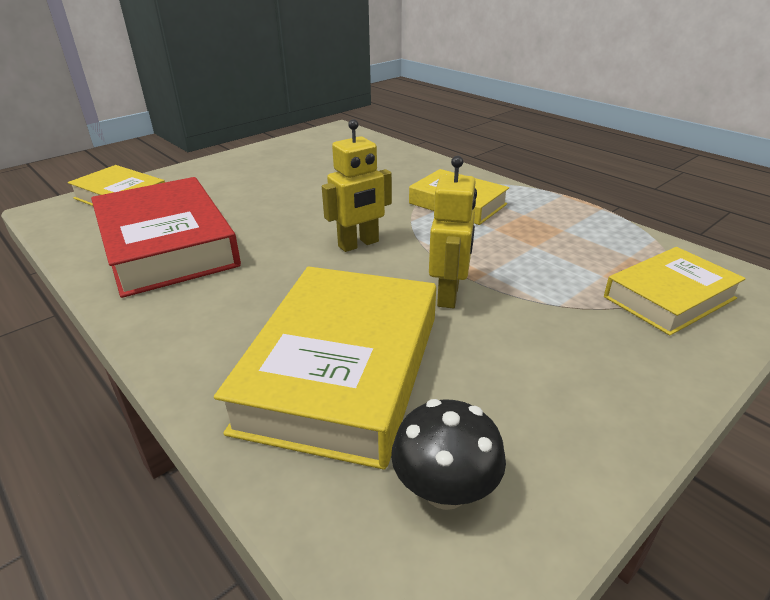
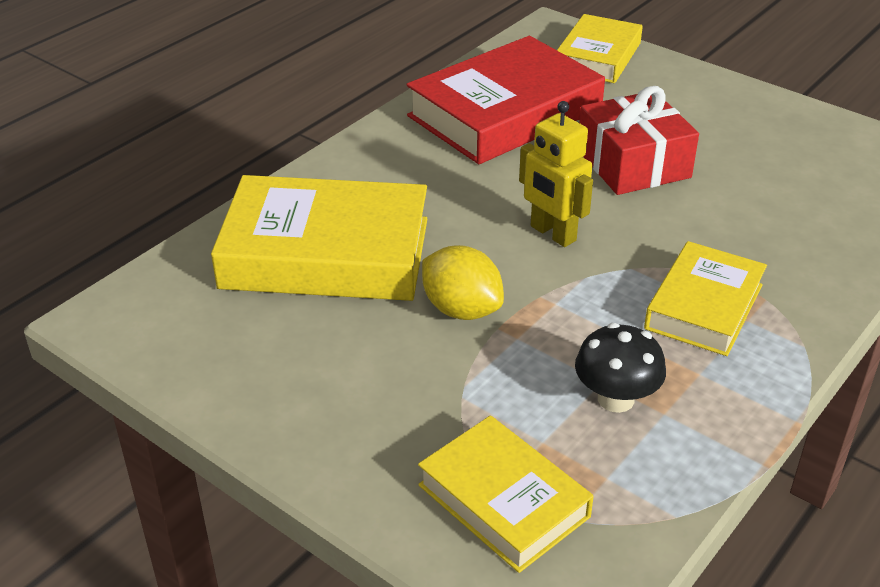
camera: 80 degrees right, 5 degrees up
black mushroom [391,399,506,510] -> black mushroom moved to [575,323,666,413]
yellow robot [429,156,477,308] -> yellow lemon [422,245,504,320]
none -> red gift [579,86,699,195]

